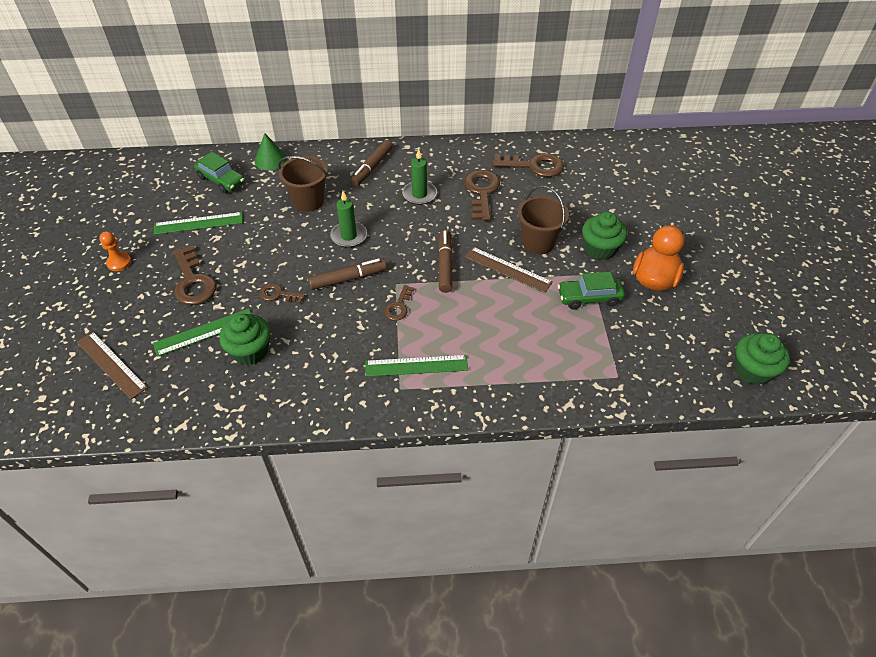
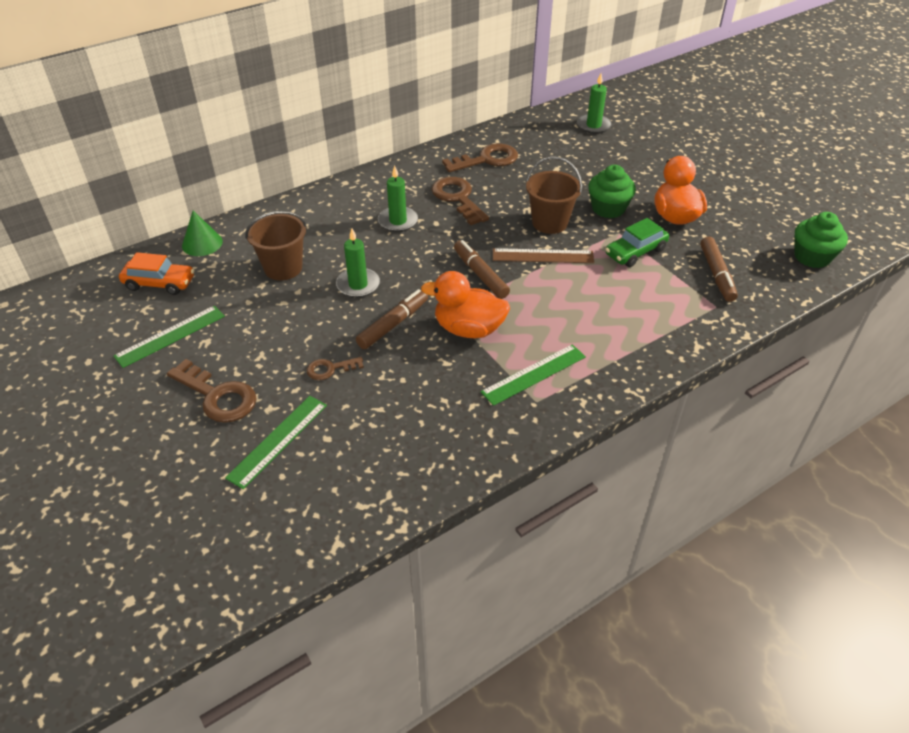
camera: 30 degrees left, 5 degrees down
brown ruler [77,332,148,399] -> none
orange pawn [99,231,131,271] -> none
green car [194,152,245,194] -> orange car [119,252,194,295]
green cupcake [219,314,271,365] -> none
brown marker [350,140,393,187] -> brown marker moved to [700,236,738,302]
brown key [384,285,415,321] -> orange duck [421,271,510,338]
none -> green candle [577,74,612,134]

